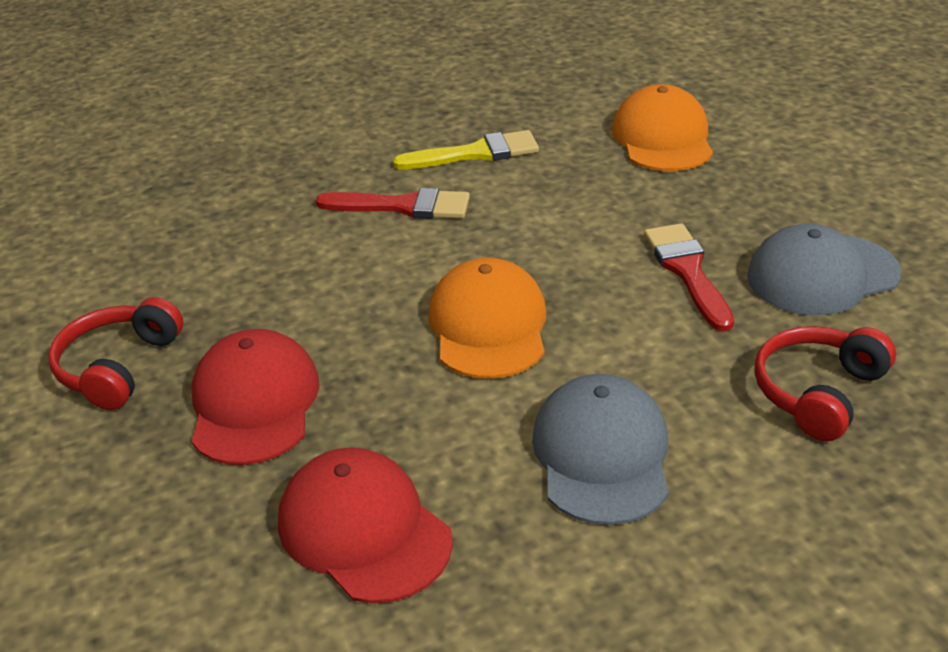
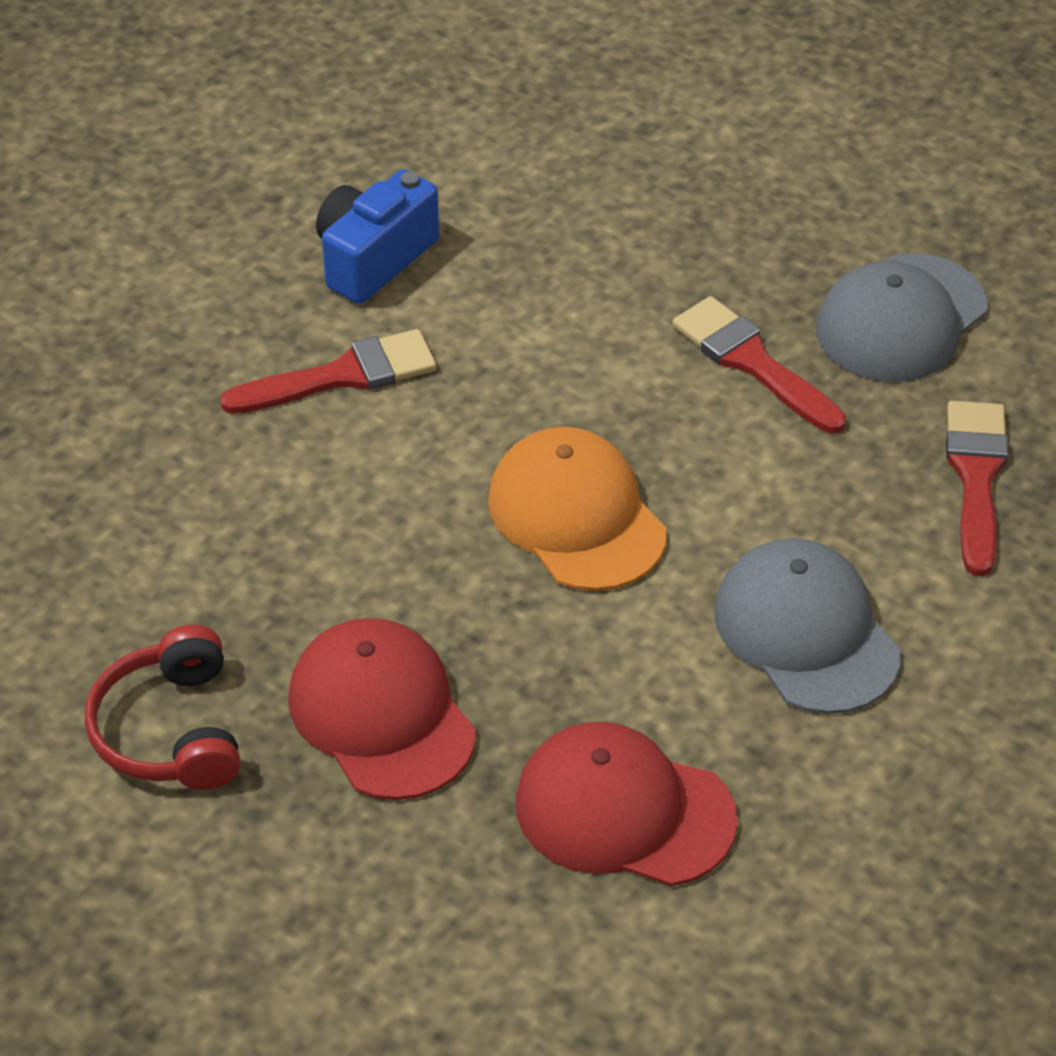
camera: 30 degrees left, 10 degrees up
yellow brush [393,130,539,170] -> blue camera [316,169,439,304]
orange cap [612,84,713,171] -> none
red headphones [754,326,896,441] -> red brush [946,401,1008,576]

